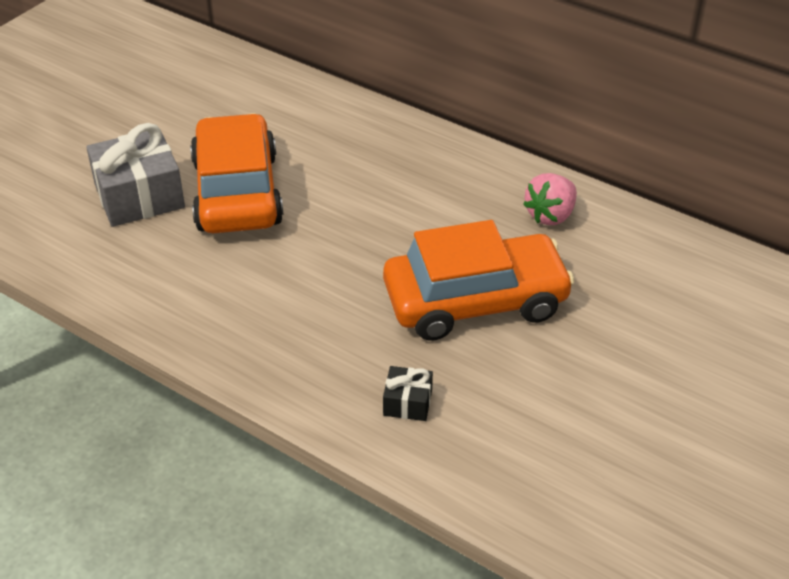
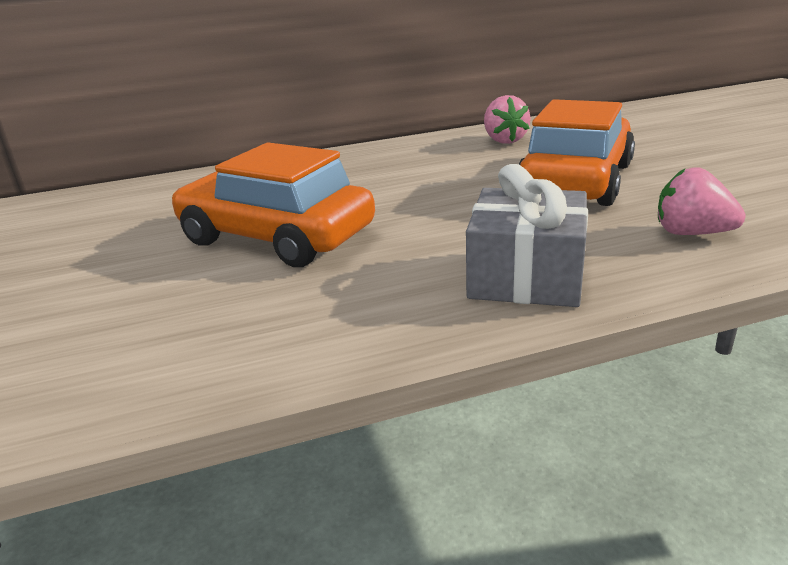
camera: 50 degrees left, 15 degrees down
grey gift [86,123,185,227] -> grey gift moved to [466,164,588,307]
black gift [383,366,433,421] -> pink strawberry [658,167,746,235]

